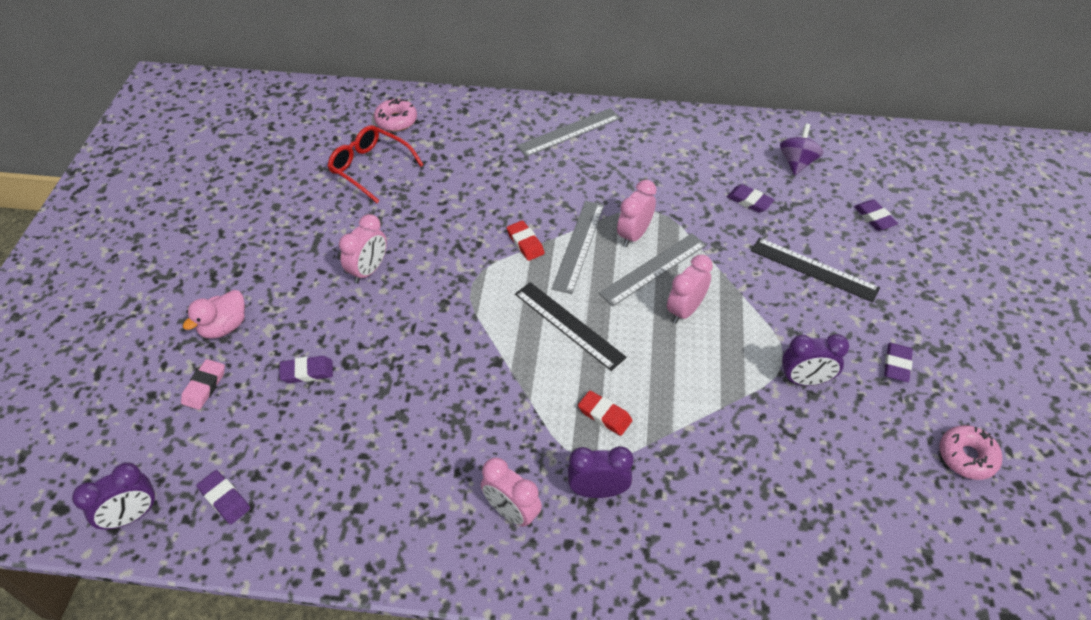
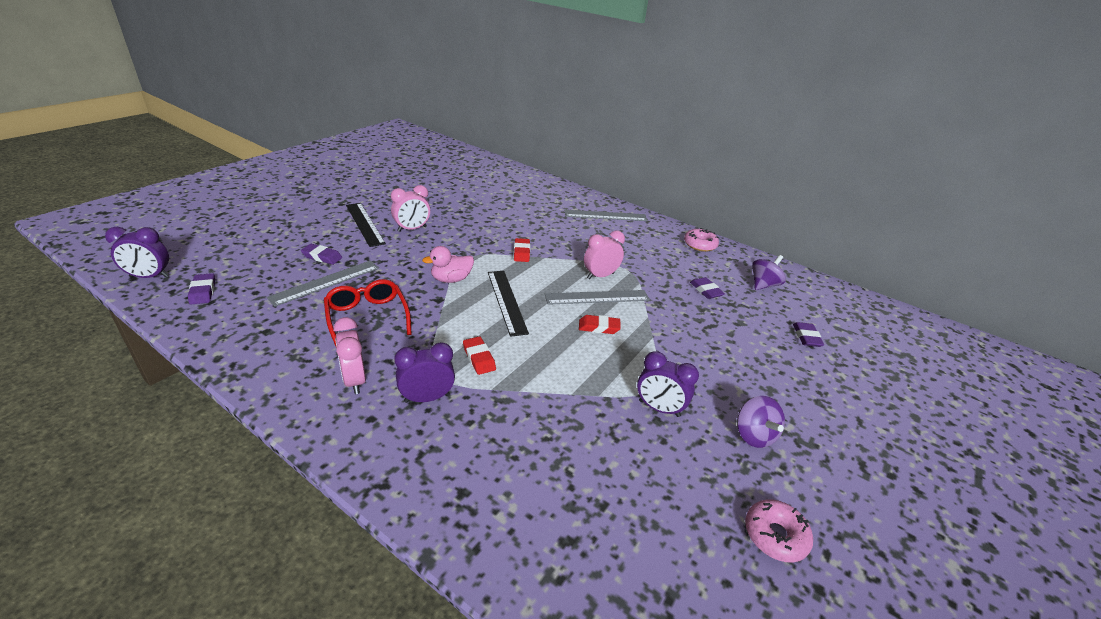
camera: 25 degrees right, 15 degrees down
pink eraser [181,359,225,410] -> none
pink duck [183,290,245,339] -> pink duck moved to [422,246,474,283]
red glasses [327,125,423,203] -> red glasses moved to [324,279,412,348]
pink donut [374,98,417,132] -> pink donut moved to [684,228,719,252]
grey ruler [552,201,604,294] -> grey ruler moved to [267,261,379,307]
purple clock [568,446,634,498] -> purple clock turned 45 degrees counterclockwise [394,342,455,403]
pink clock [667,255,713,323] -> red eraser [579,315,621,334]
black ruler [751,238,880,302] -> black ruler moved to [346,203,386,247]
purple eraser [884,343,913,382] -> purple spinning top [737,396,785,448]

